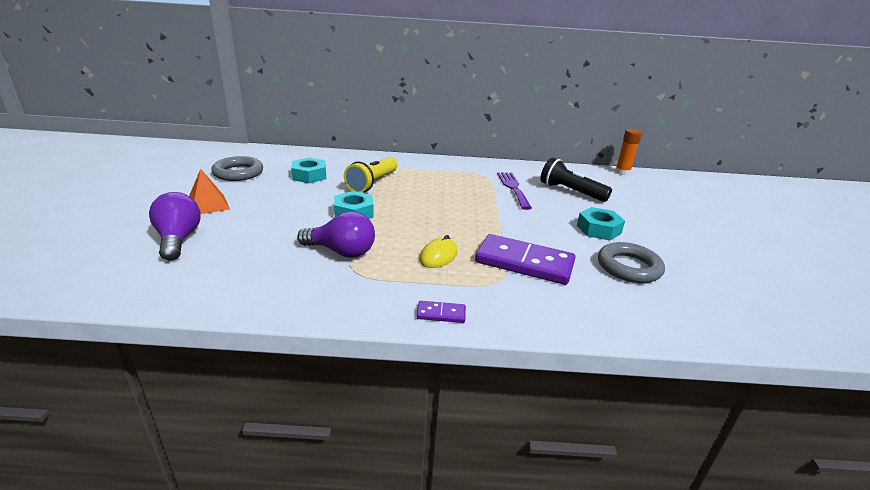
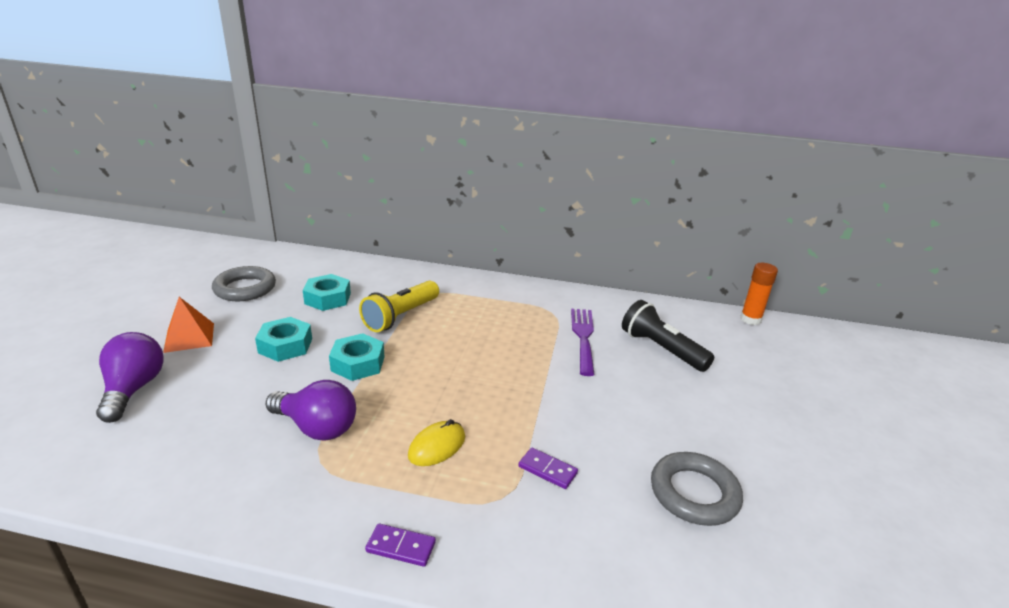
camera: 10 degrees right, 0 degrees up
purple domino [475,234,575,285] -> purple domino [518,447,578,489], size x0.44
turquoise nut [577,207,625,240] -> turquoise nut moved to [255,317,312,362]

